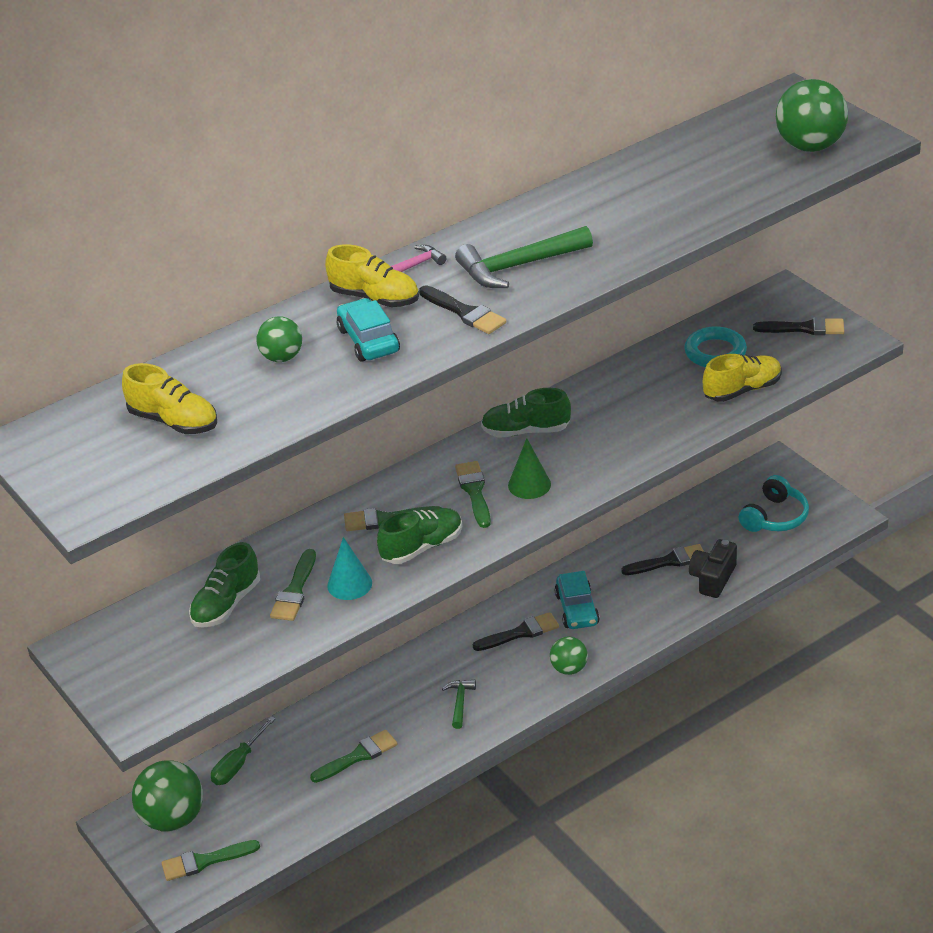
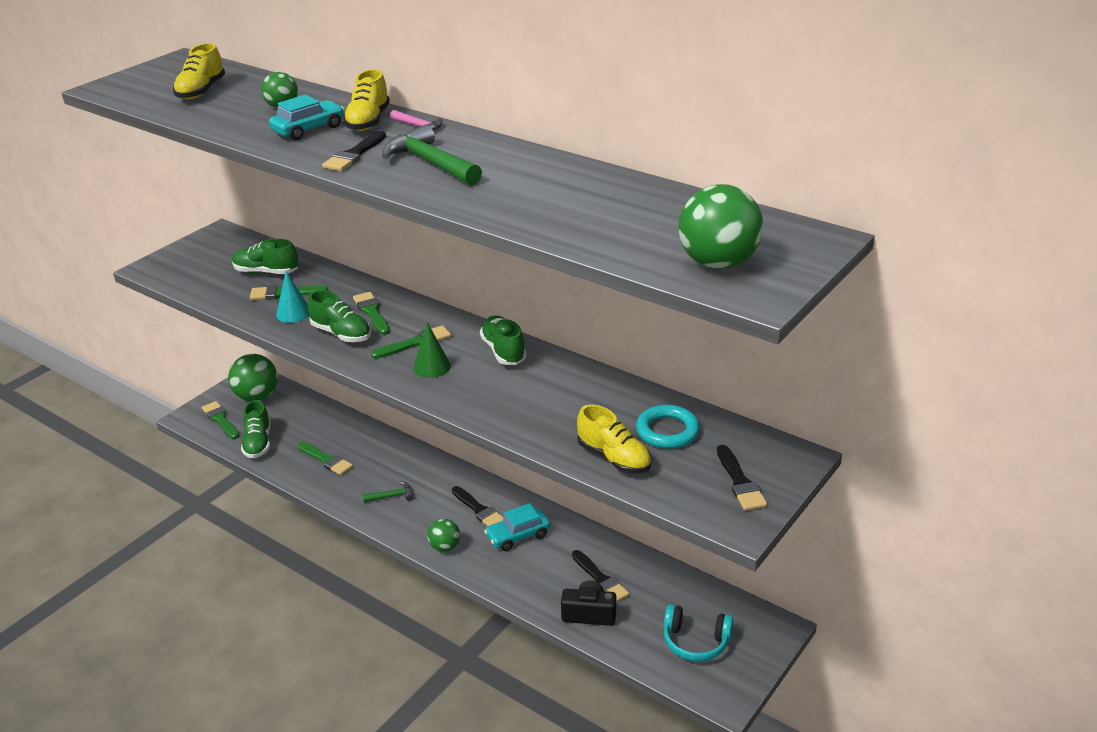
camera: 70 degrees right, 5 degrees down
green screwdriver [211,716,276,785] -> none
none -> green shoe [241,400,271,458]

